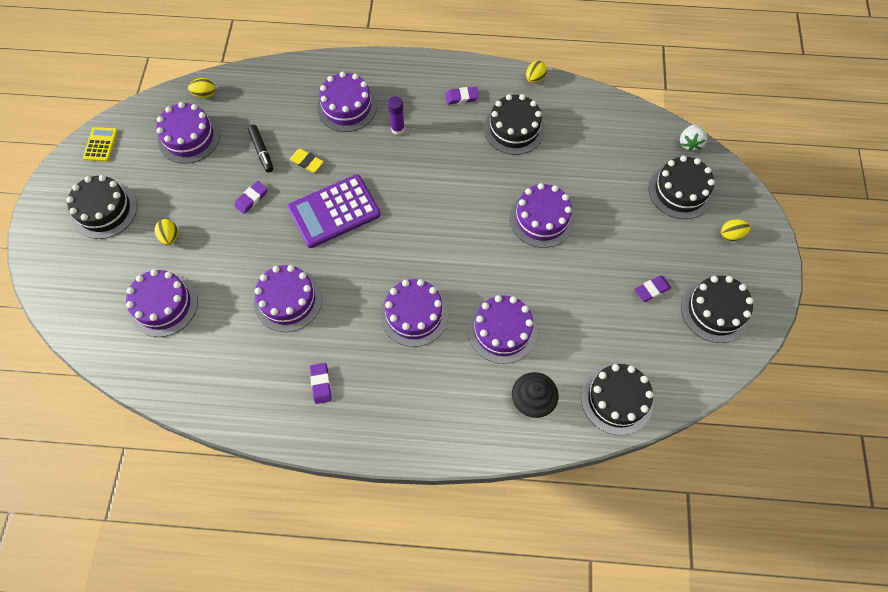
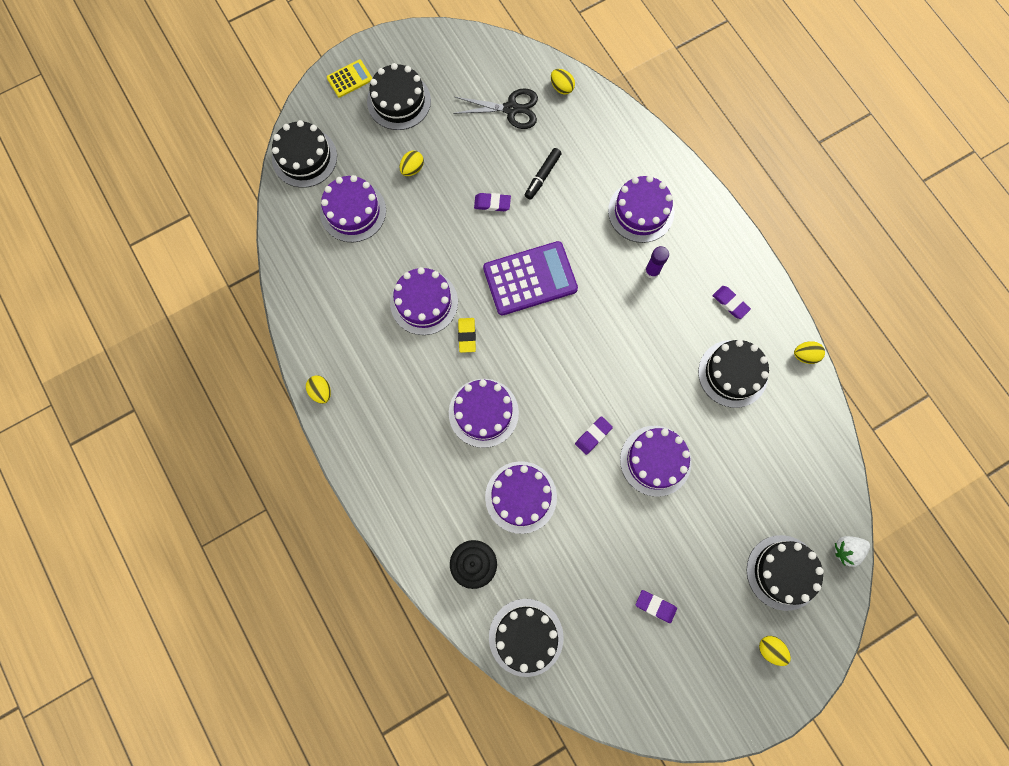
camera: 55 degrees right, 10 degrees up
yellow calculator [83,127,118,162] -> yellow calculator moved to [327,60,372,97]
purple cake [156,102,220,164] -> black scissors [453,88,538,129]
purple calculator [288,174,380,248] -> purple calculator turned 135 degrees clockwise [483,241,578,315]
yellow eraser [290,149,324,173] -> yellow eraser moved to [458,318,476,353]
purple eraser [310,363,332,404] -> purple eraser moved to [575,416,613,455]
black cake [681,276,754,343] -> black cake moved to [272,120,337,188]
none -> yellow egg [306,375,331,404]

